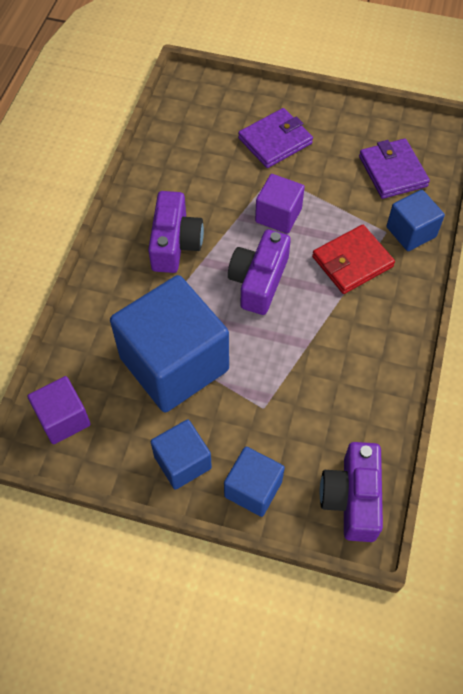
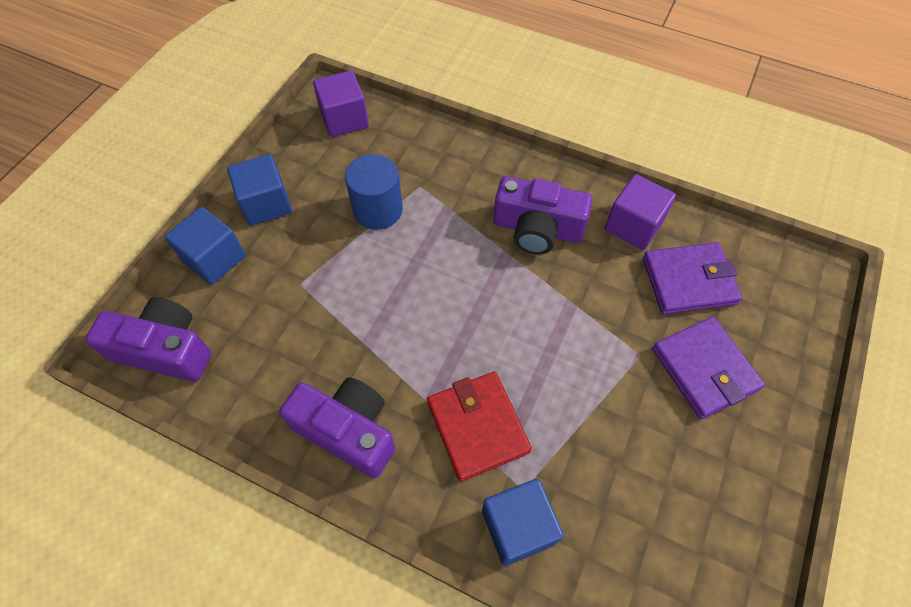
camera: 100 degrees right, 0 degrees up
blue cube [110,275,229,413] -> blue cylinder [345,154,403,230]
purple camera [228,229,291,315] -> purple camera moved to [279,377,396,478]
purple cube [255,174,305,234] -> purple cube moved to [605,174,676,250]
purple wallet [359,138,430,199] -> purple wallet moved to [643,242,742,315]

